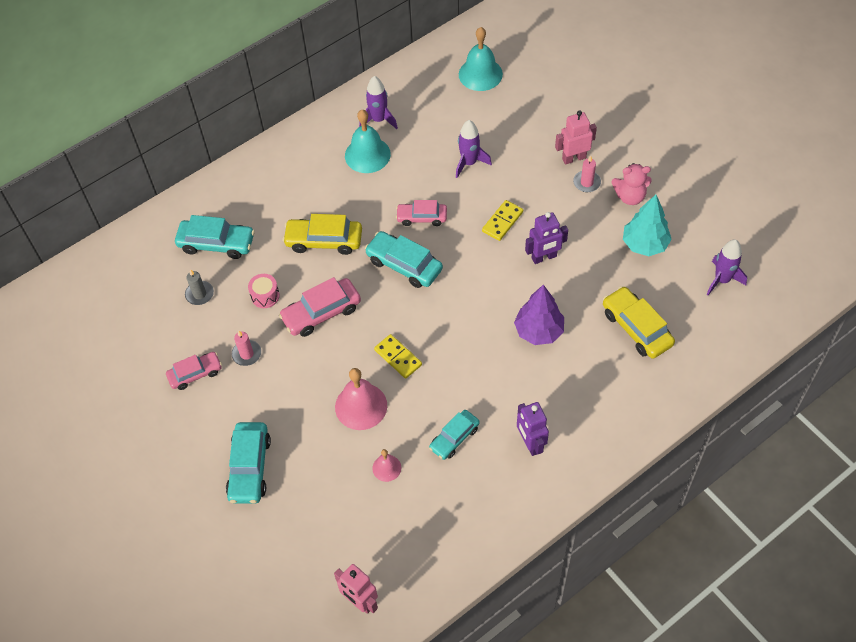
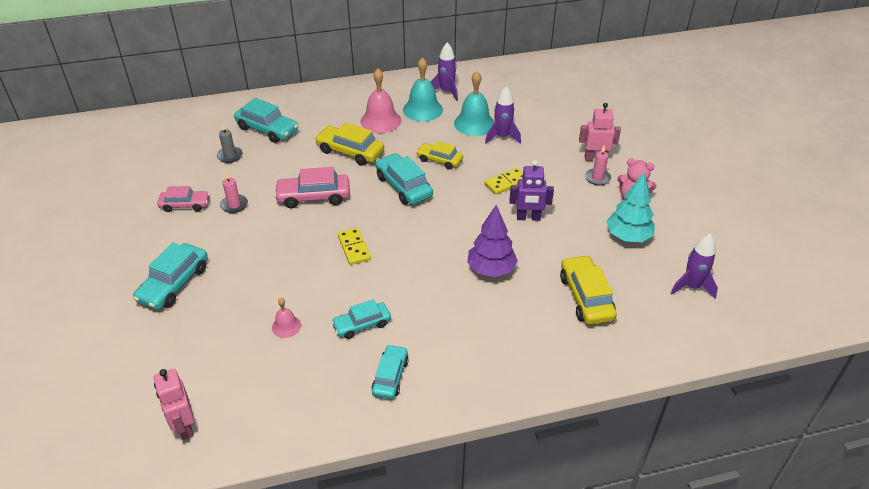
camera: 20 degrees right, 15 degrees down
pink drum [248,274,280,308] -> none
pink bell [335,368,387,430] -> pink bell moved to [360,69,401,133]
pink car [396,200,447,226] -> yellow car [416,141,463,169]
turquoise bell [459,27,503,91] -> turquoise bell moved to [454,71,494,136]
purple robot [517,402,549,456] -> none
none -> turquoise car [371,344,409,399]

